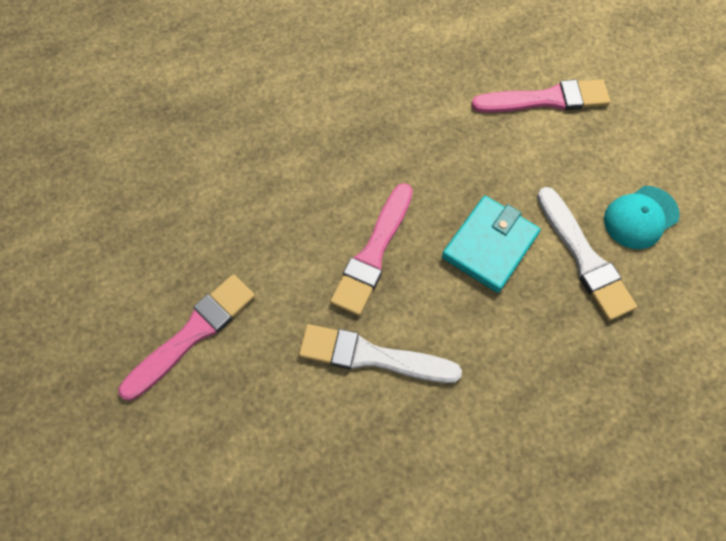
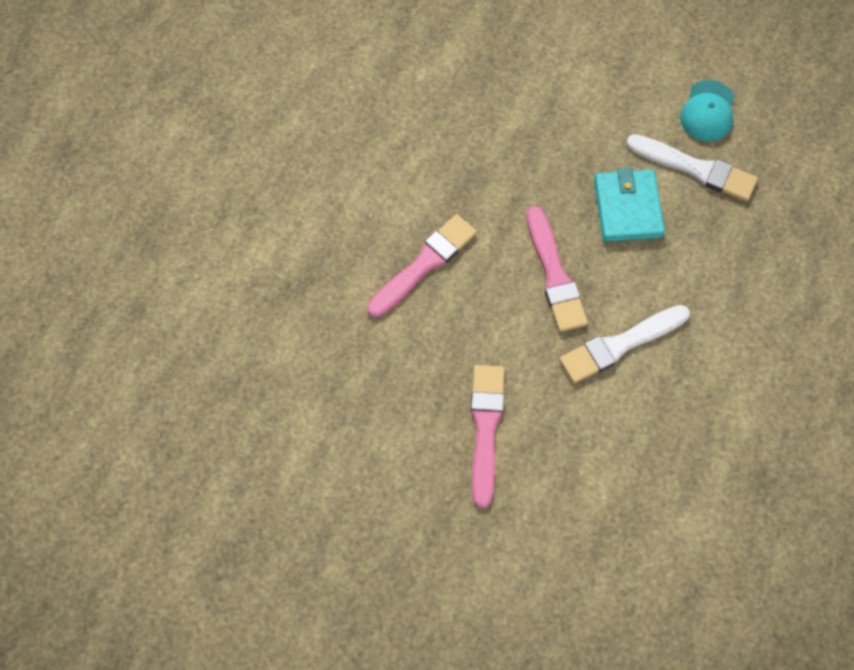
camera: 40 degrees left, 0 degrees up
pink brush [471,79,610,113] -> pink brush moved to [367,214,477,318]

